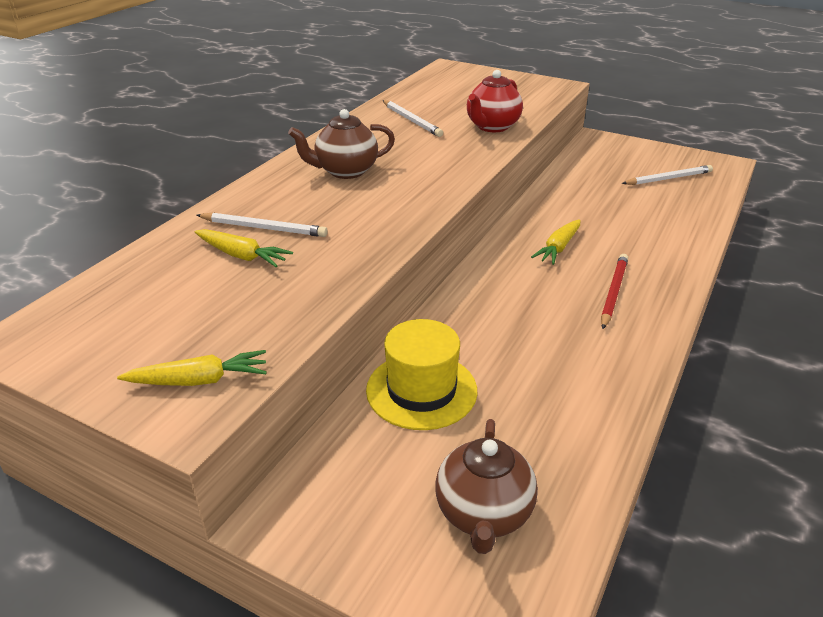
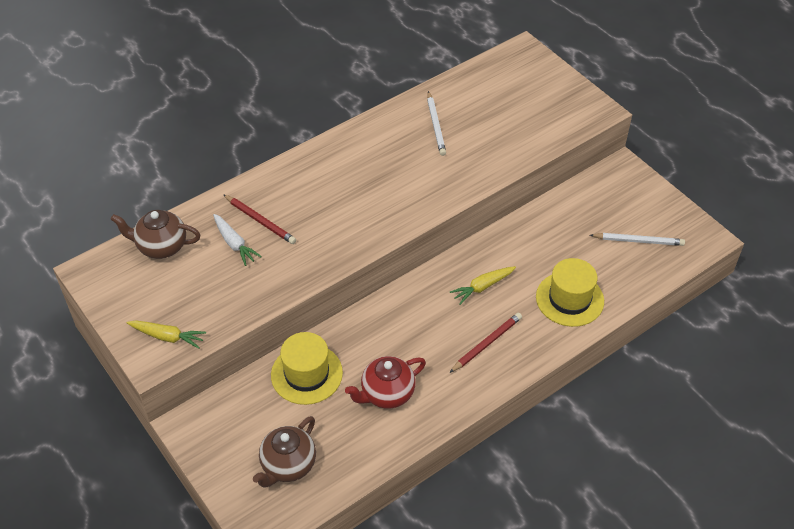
camera: 25 degrees right, 15 degrees up
yellow carrot [195,229,293,267] -> white carrot [213,214,262,266]
white pencil [196,212,328,237] -> red pencil [223,194,296,244]
brown teapot [288,109,395,179] -> brown teapot moved to [111,210,200,259]
red teapot [467,70,523,132] -> red teapot moved to [345,356,426,409]
none -> yellow hat [536,258,604,327]

